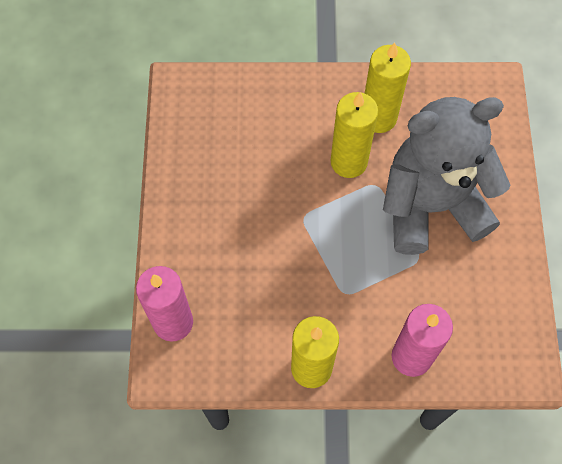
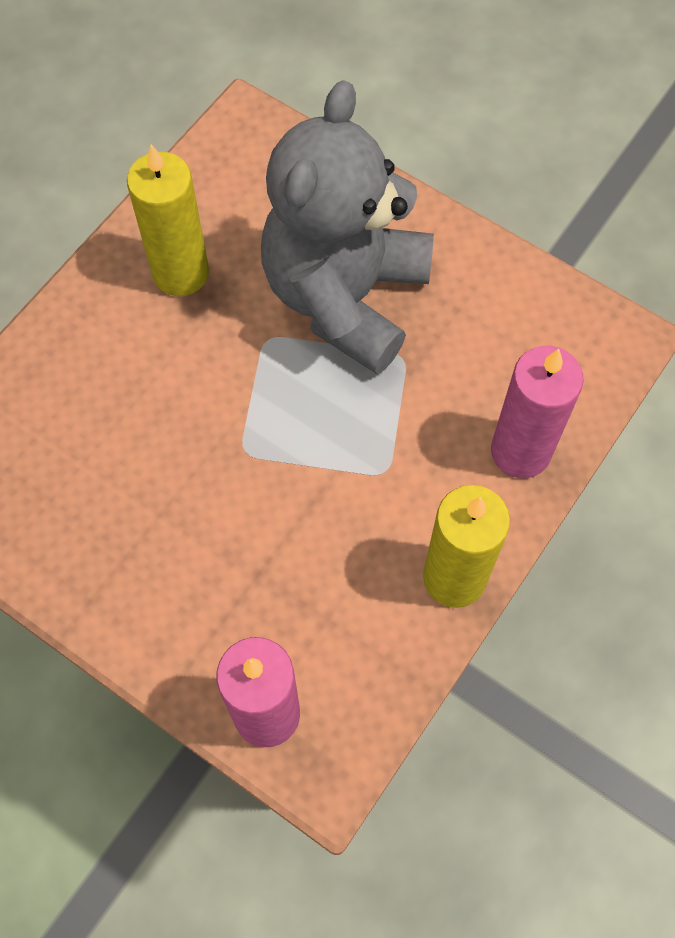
camera: 55 degrees left, 0 degrees up
yellow candle [330,92,378,178] -> none

